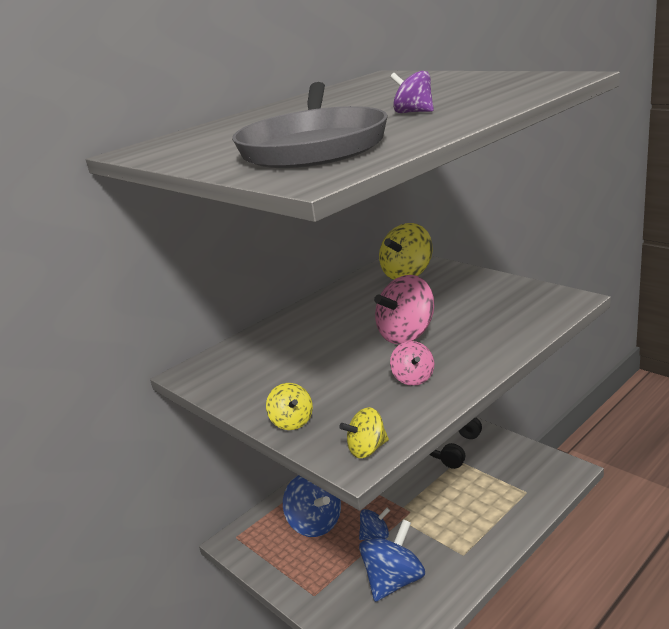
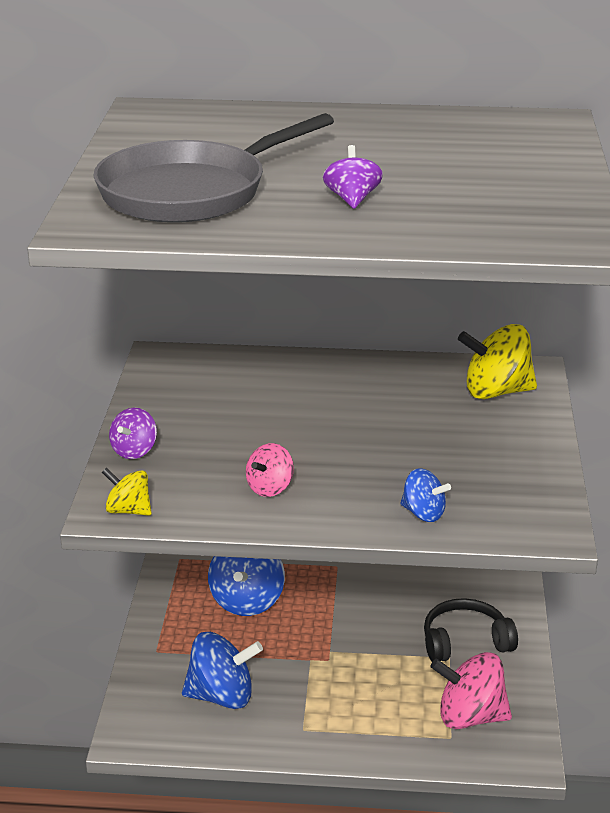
camera: 45 degrees right, 5 degrees up
yellow spinning top [266,383,313,430] -> purple spinning top [109,408,157,459]
blue spinning top [359,508,390,540] -> blue spinning top moved to [400,468,451,522]
pink spinning top [374,275,434,344] -> pink spinning top moved to [430,652,512,729]

